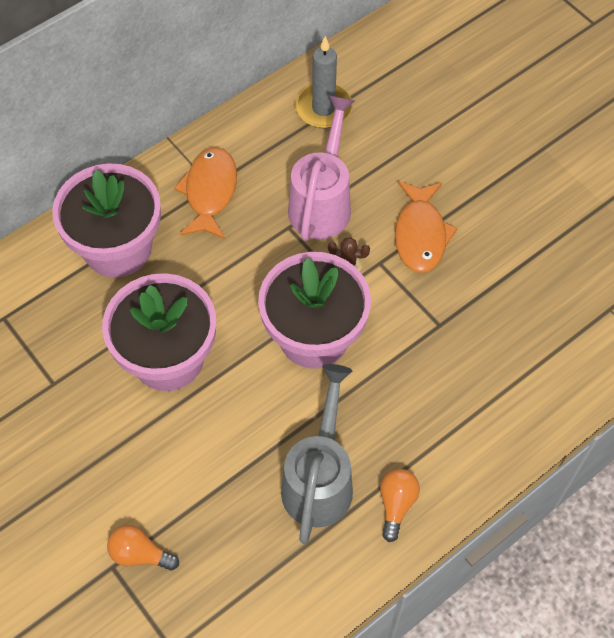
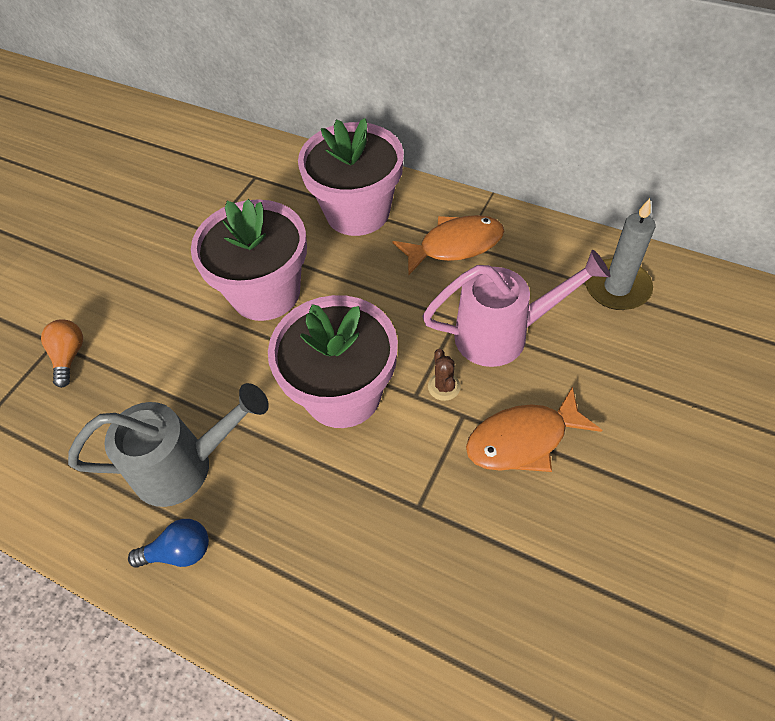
camera: 70 degrees right, 5 degrees down
orange light bulb [380,469,420,542] -> blue light bulb [128,519,209,568]

